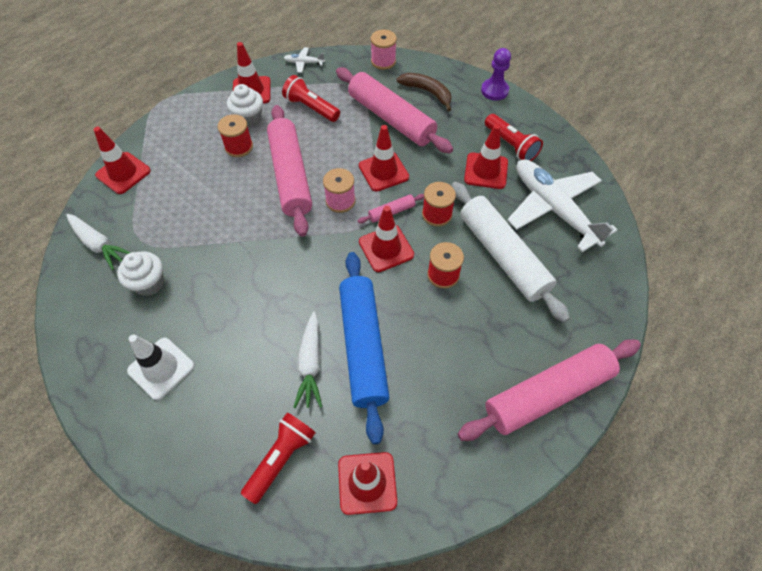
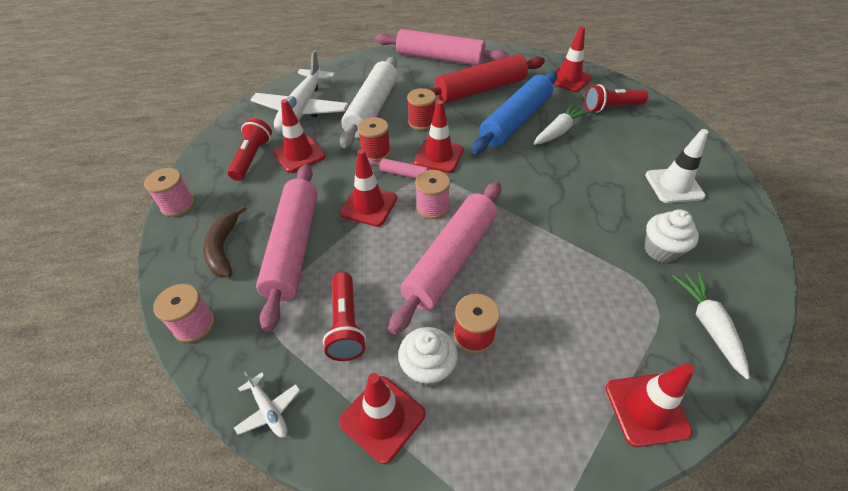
camera: 135 degrees left, 10 degrees down
purple pawn [481,48,511,101] -> pink spool [144,168,194,217]
none -> red rolling pin [429,54,545,103]

